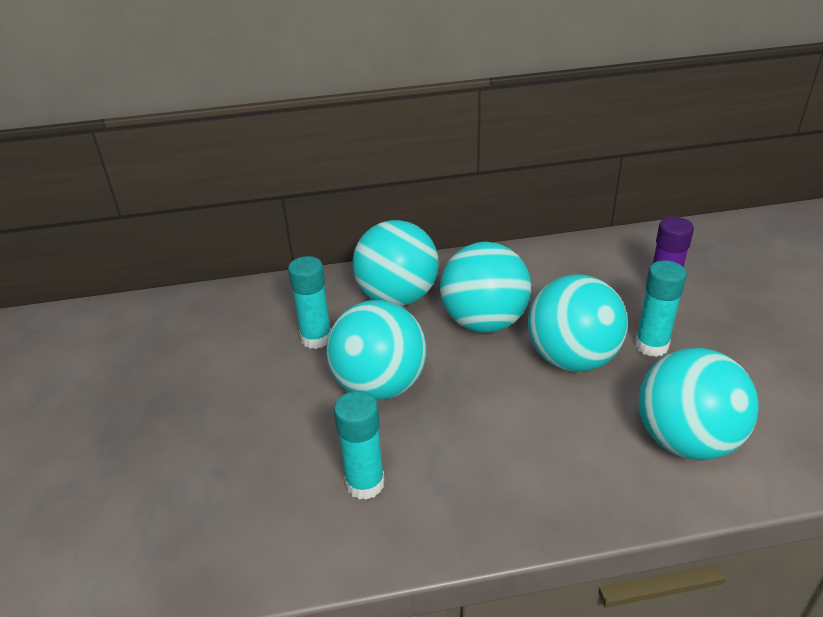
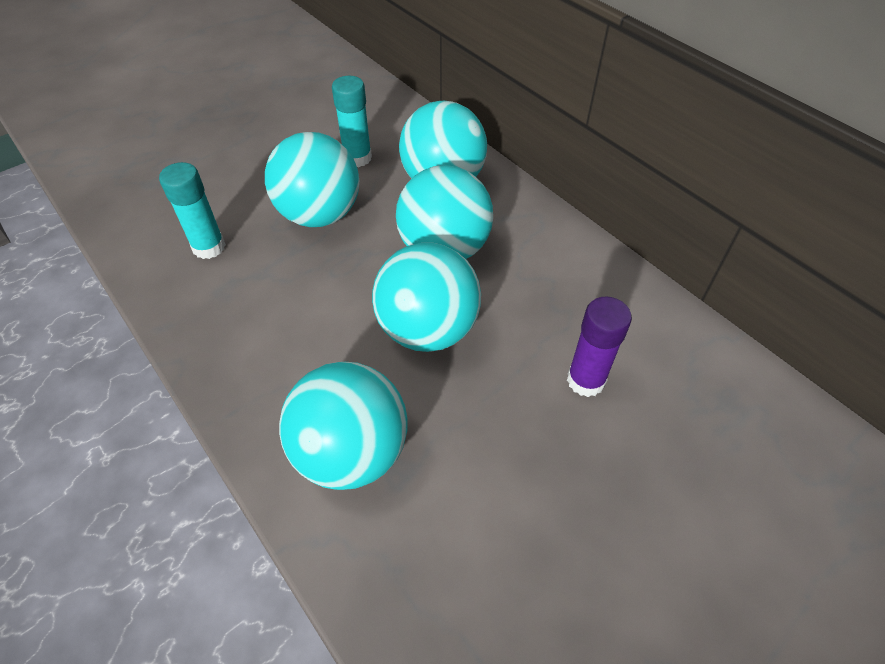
camera: 60 degrees right, 15 degrees up
turquoise glue stick [635,261,687,357] -> none

